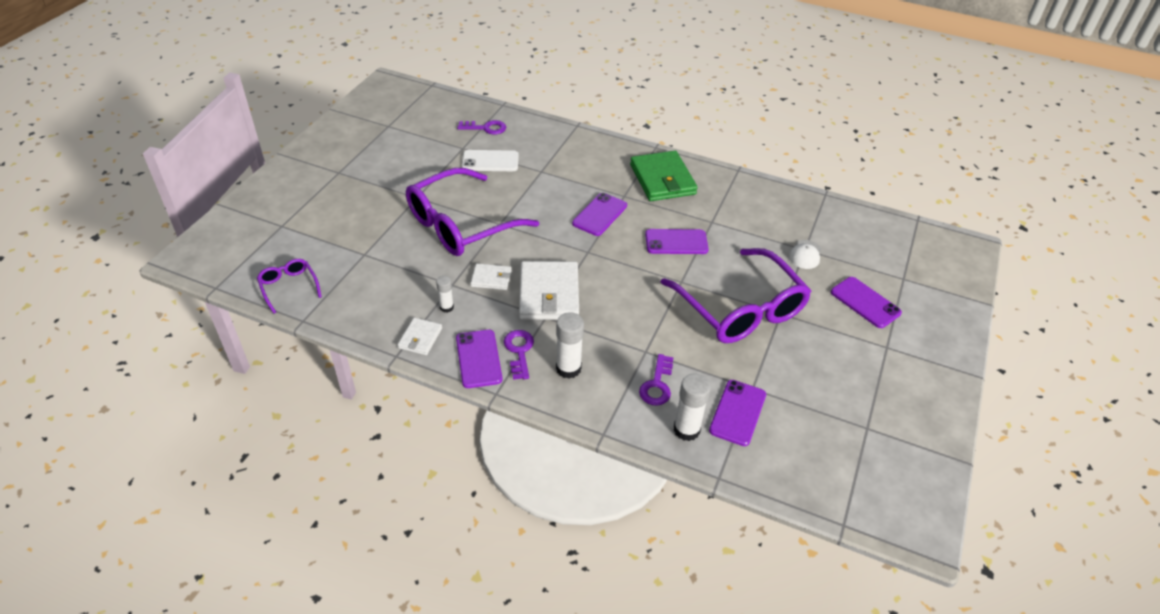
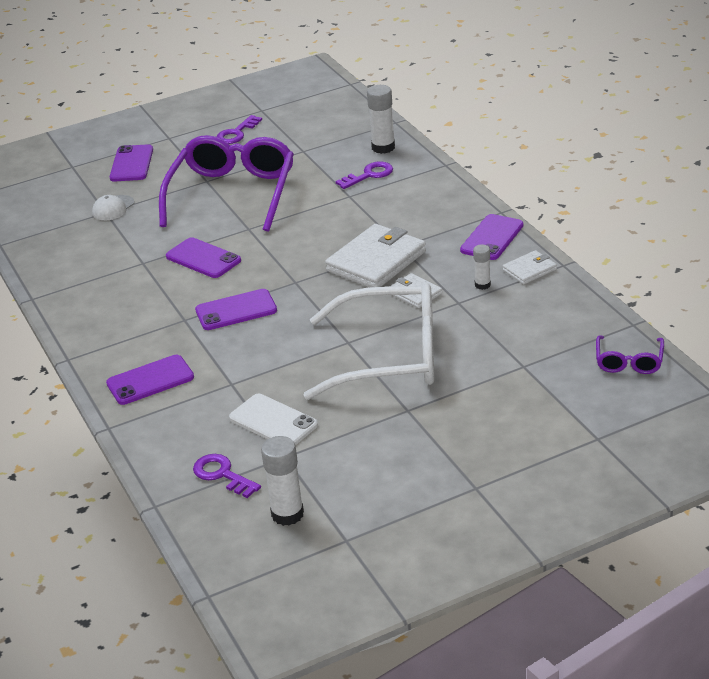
camera: 135 degrees left, 10 degrees down
purple glasses [406,168,539,256] -> white glasses [304,283,435,400]
purple key [504,330,534,380] -> purple key moved to [216,115,262,144]
white glue stick [556,312,584,379] -> white glue stick moved to [261,436,304,526]
green wallet [630,151,698,201] -> none
purple phone [709,380,766,446] -> purple phone moved to [106,355,194,405]
white cap [789,240,822,269] -> white cap turned 150 degrees clockwise [92,195,135,220]

